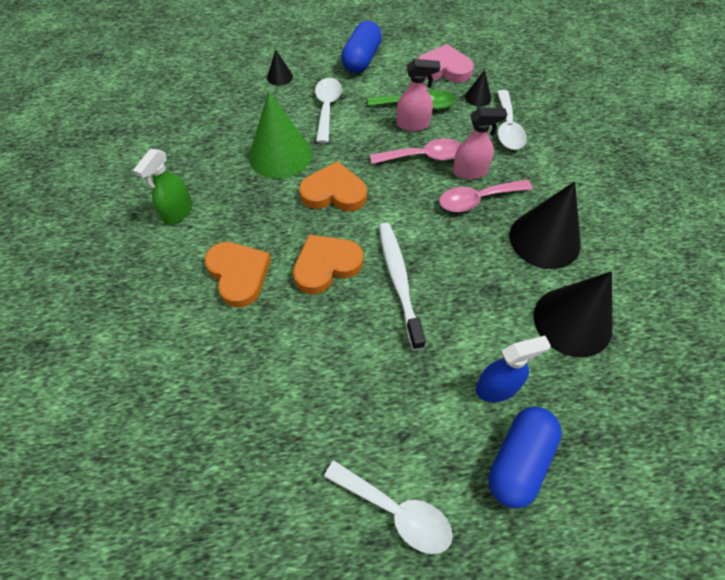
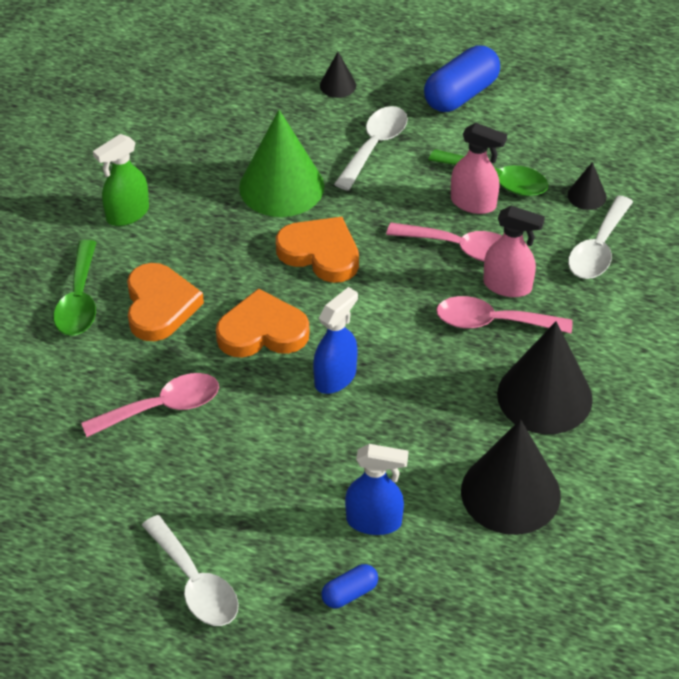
camera: 25 degrees right, 10 degrees down
white toothbrush [379,223,426,350] -> blue spray bottle [313,287,358,394]
pink heart [418,44,474,83] -> none
blue capsule [488,407,562,508] -> blue capsule [321,564,378,608], size x0.52
none -> green spoon [53,240,97,336]
none -> pink spoon [81,373,219,437]

